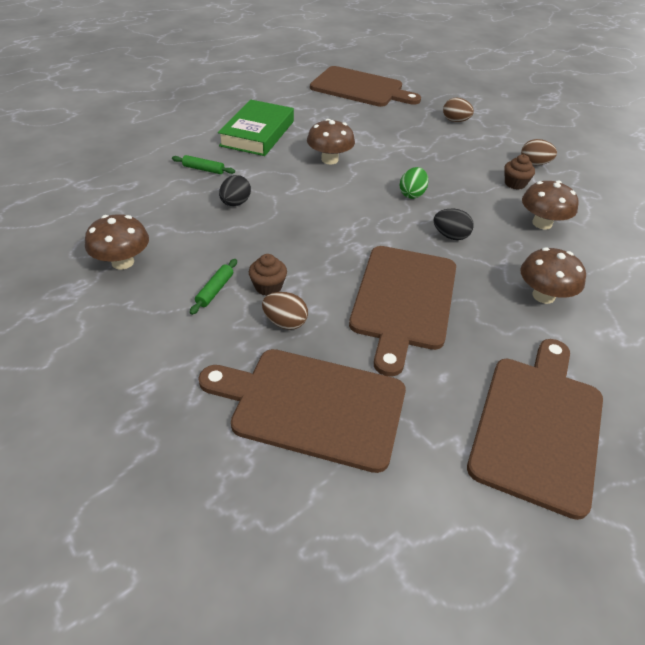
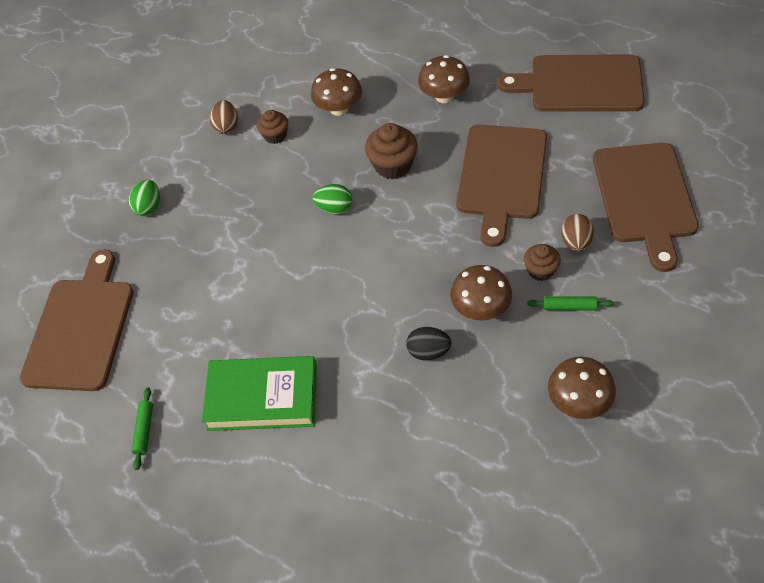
camera: 100 degrees left, 10 degrees up
green rolling pin [172,155,235,174] -> green rolling pin moved to [132,387,153,470]
brown mushroom [307,119,355,164] -> brown mushroom moved to [450,265,512,321]
brown cutting board [349,246,456,377] -> brown cutting board turned 105 degrees clockwise [456,124,547,247]
black egg [433,209,474,240] -> brown cupcake [365,123,418,179]
brown egg [443,98,474,122] -> green egg [128,180,160,216]

